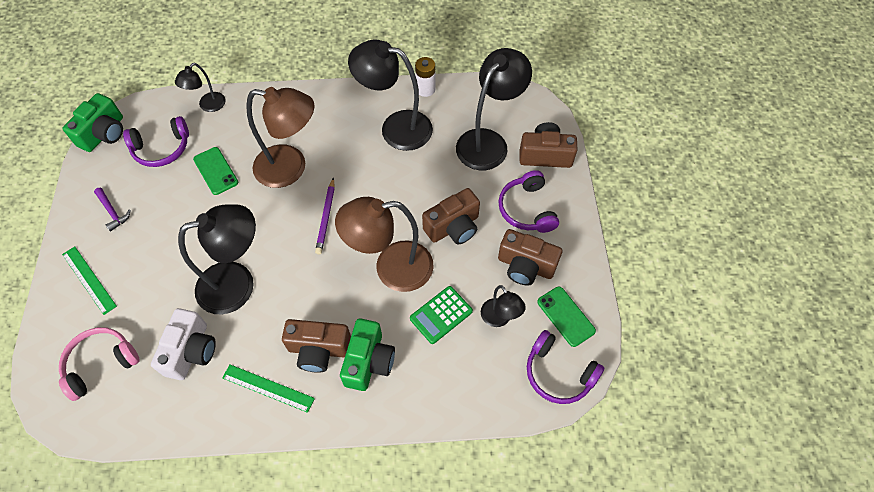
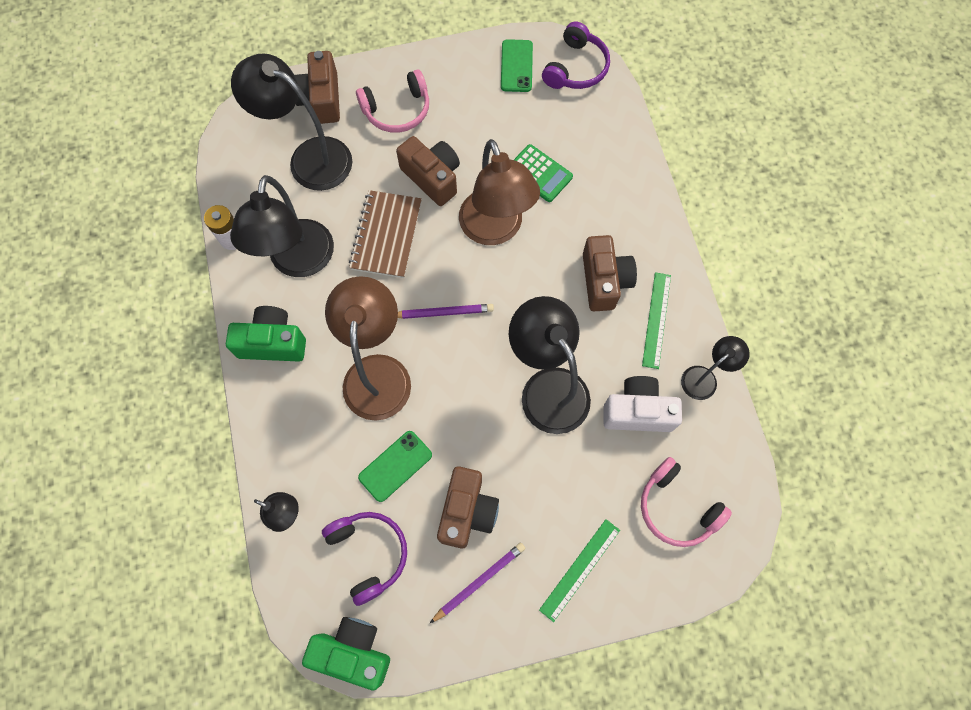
camera: 100 degrees left, 10 degrees up
purple hammer [94,188,131,231] -> purple pencil [430,543,525,623]
green camera [340,318,395,391] -> green camera moved to [226,306,306,362]
black lamp [481,285,526,327] -> black lamp moved to [681,336,750,400]
purple headphones [498,170,559,233] -> pink headphones [356,69,429,133]
brown camera [498,229,562,285] -> brown camera moved to [437,466,499,549]
green phone [537,286,596,347] -> green phone turned 45 degrees counterclockwise [501,39,533,92]
none -> brown notebook [349,190,422,278]

